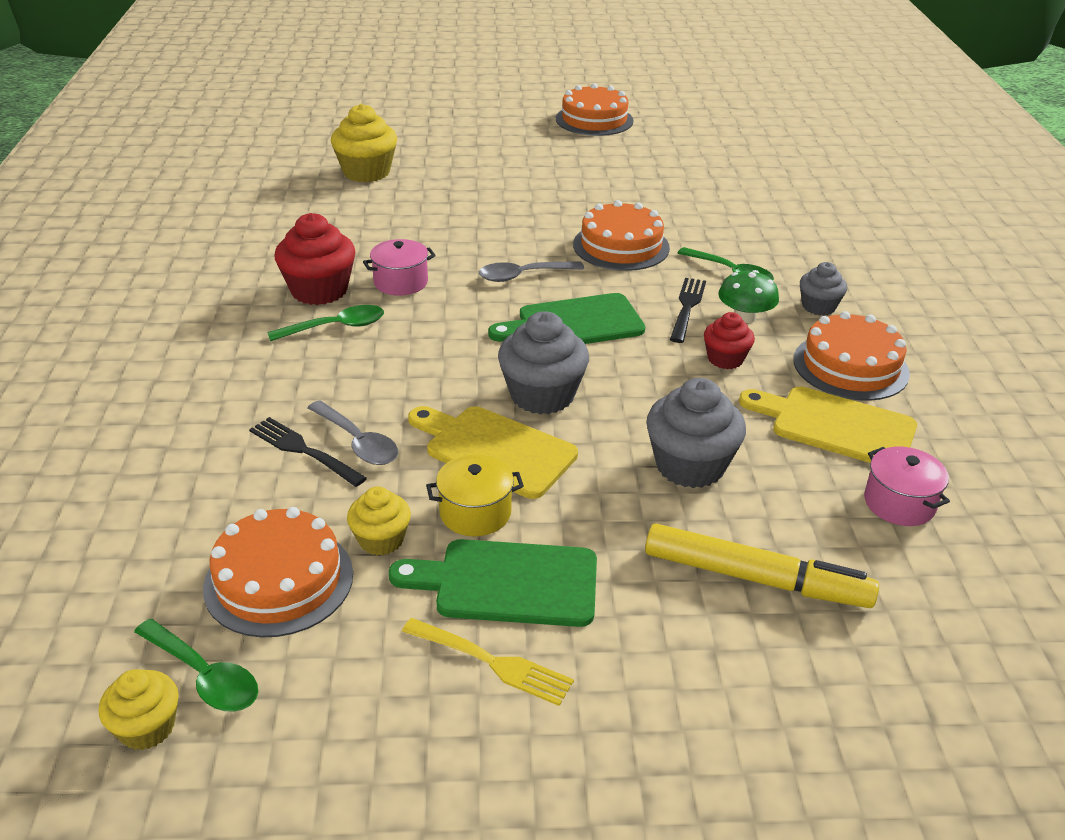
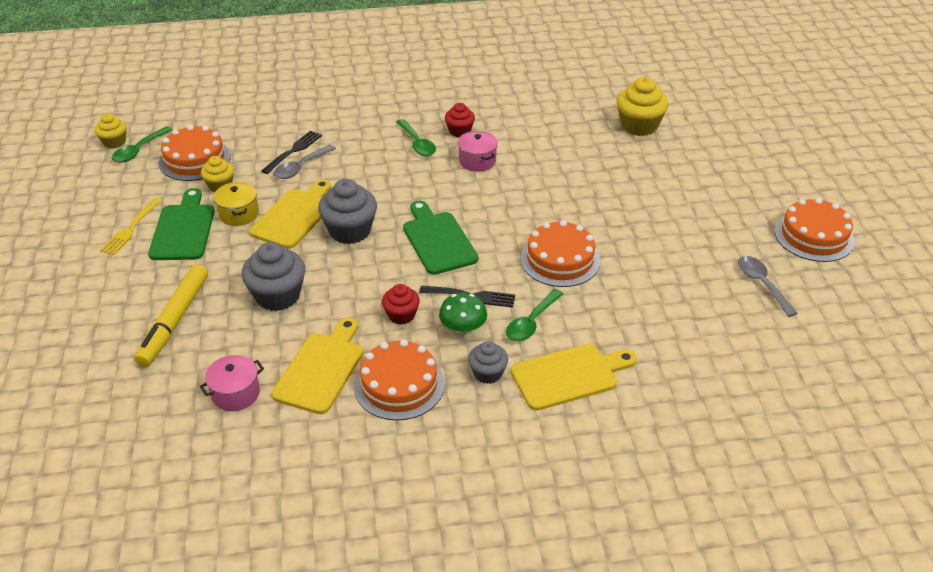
camera: 85 degrees right, 5 degrees up
red cupcake [274,213,355,305] -> red cupcake [445,103,475,137], size x0.59
grey spoon [479,261,584,282] -> grey spoon moved to [738,256,798,317]
none -> yellow cutting board [511,344,637,411]

